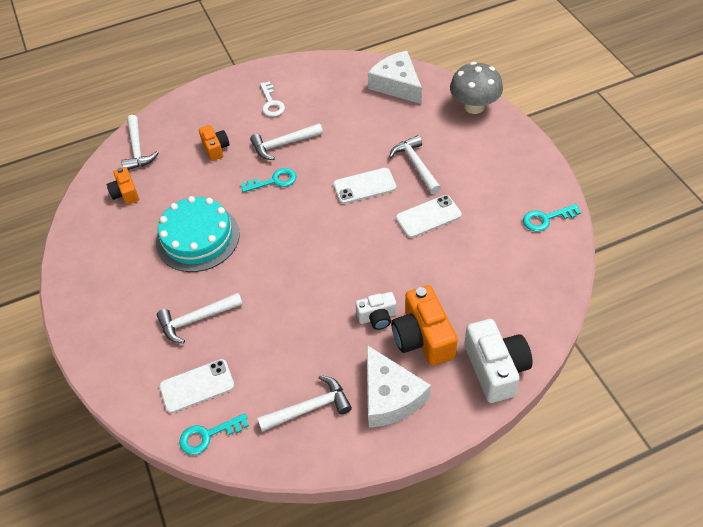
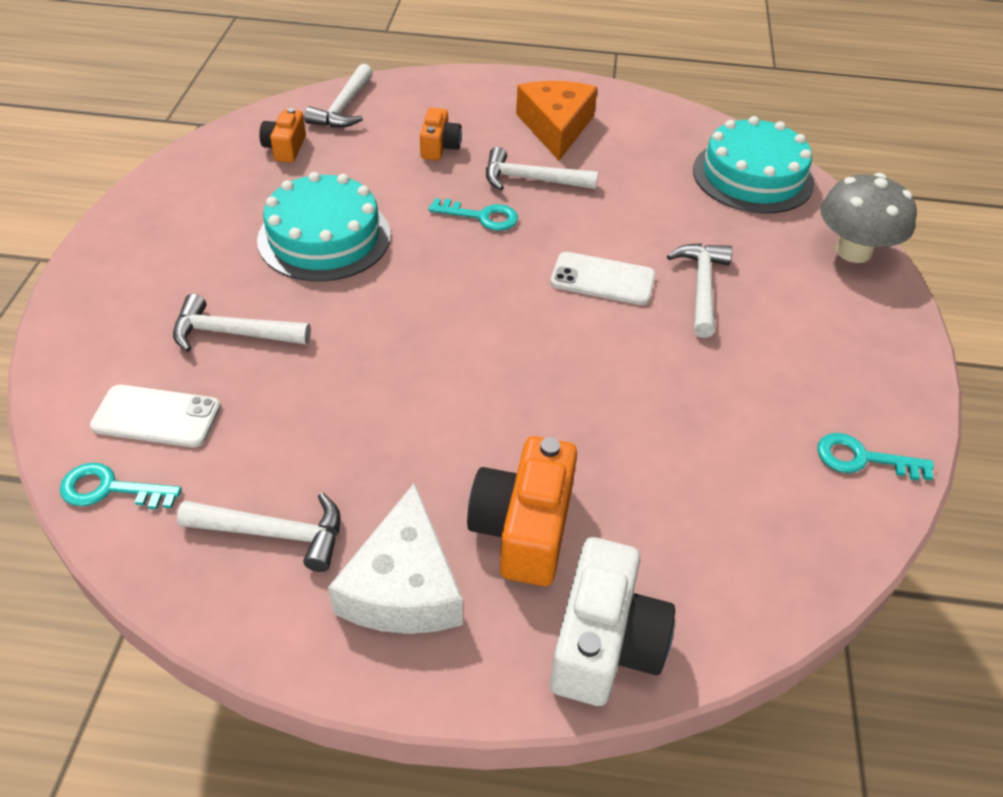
camera: 25 degrees right, 5 degrees down
white key [260,81,285,117] -> orange cheese [516,81,598,161]
white camera [355,292,397,330] -> none
white cheese [368,51,422,104] -> turquoise cake [693,116,814,214]
white phone [396,195,462,238] -> none

